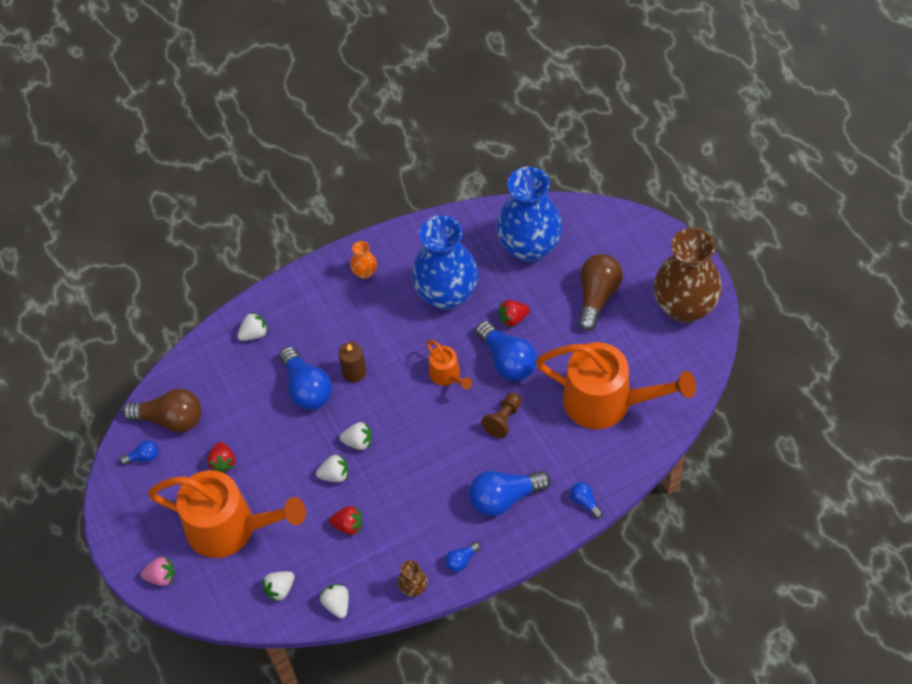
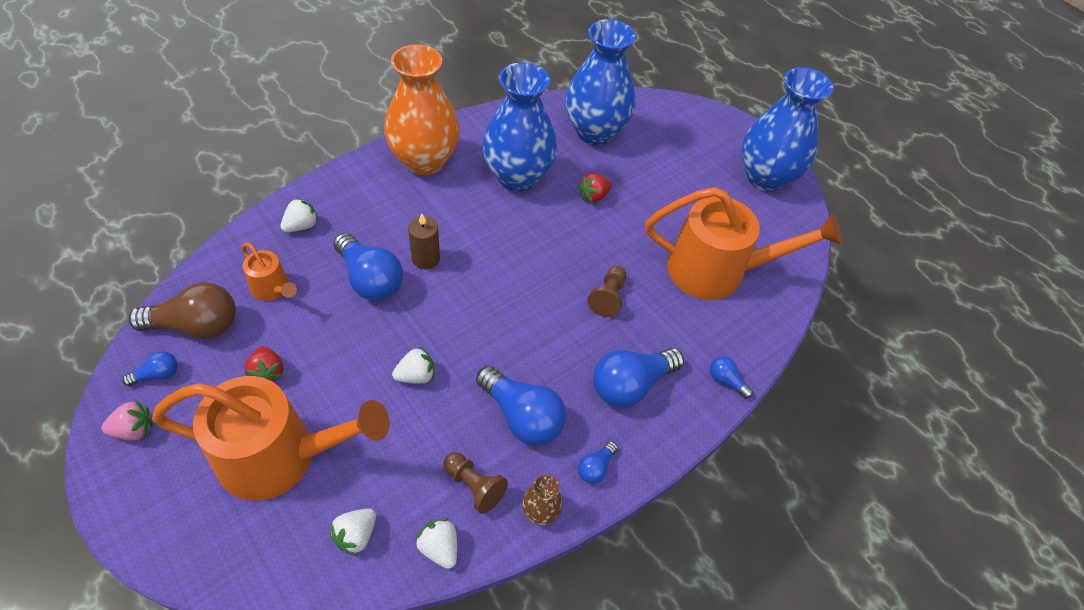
camera: 20 degrees left, 5 degrees down
pink strawberry [141,556,175,586] -> pink strawberry moved to [101,400,153,441]
red strawberry [329,506,362,535] -> none
white strawberry [340,422,372,450] -> none
orange vase [350,241,377,279] -> orange vase [384,44,460,175], size x2.44
orange watering can [426,340,472,389] -> orange watering can moved to [242,242,297,301]
blue light bulb [476,321,537,381] -> blue light bulb moved to [476,366,566,446]
brown light bulb [578,254,623,331] -> none
brown vase [654,228,722,323] -> blue vase [742,67,834,192]
none -> brown pawn [443,452,508,514]

